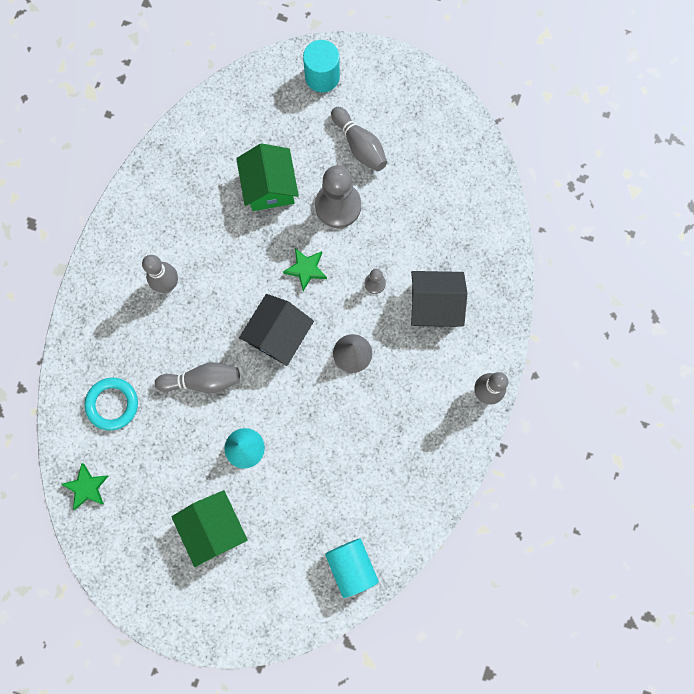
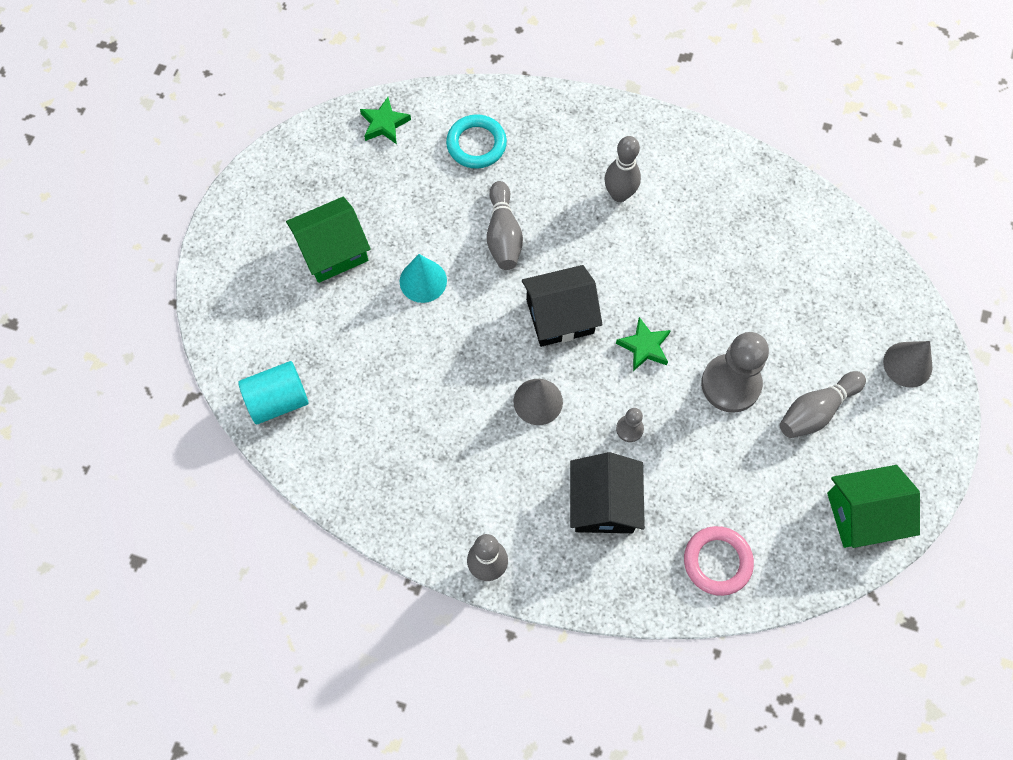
camera: 90 degrees right, 10 degrees down
green house [236,143,299,211] -> green house moved to [827,465,920,548]
black house [239,294,314,366] -> black house turned 45 degrees counterclockwise [522,265,603,347]
turquoise cylinder [303,40,340,93] -> grey cone [883,341,932,388]
none -> pink ring [684,526,754,596]

